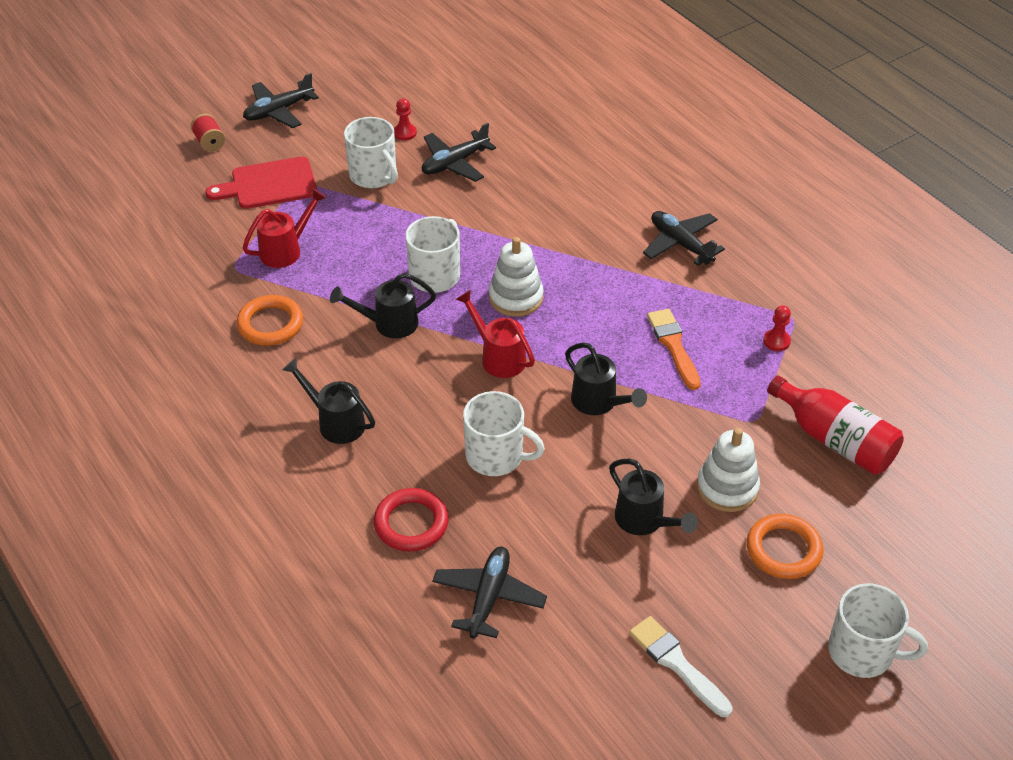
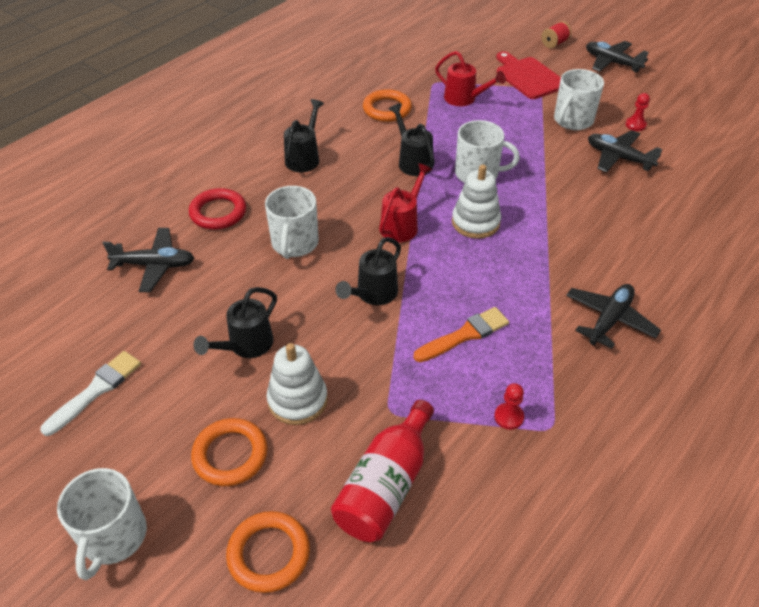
camera: 75 degrees right, 0 degrees up
none -> orange ring [226,511,310,593]

